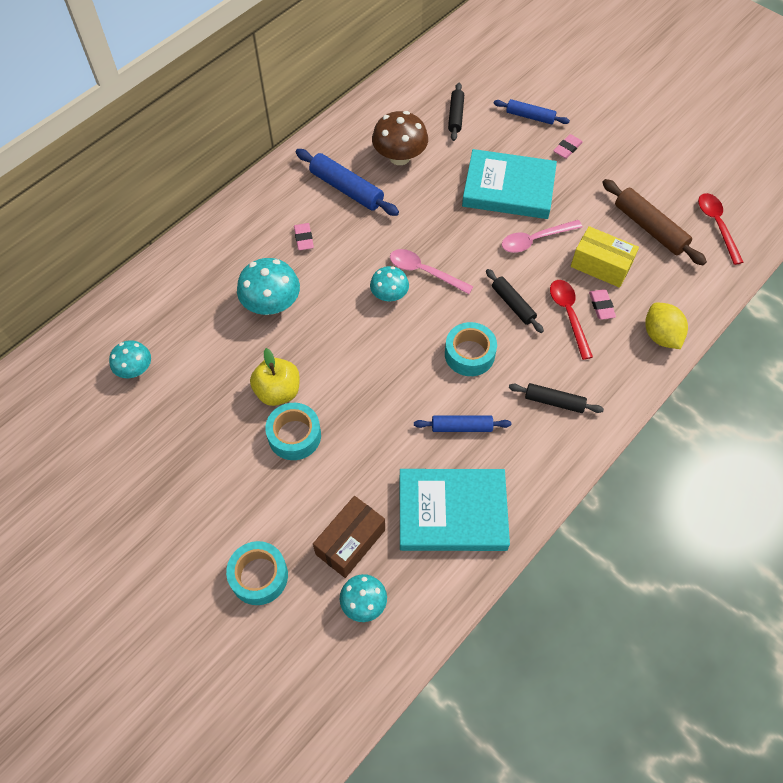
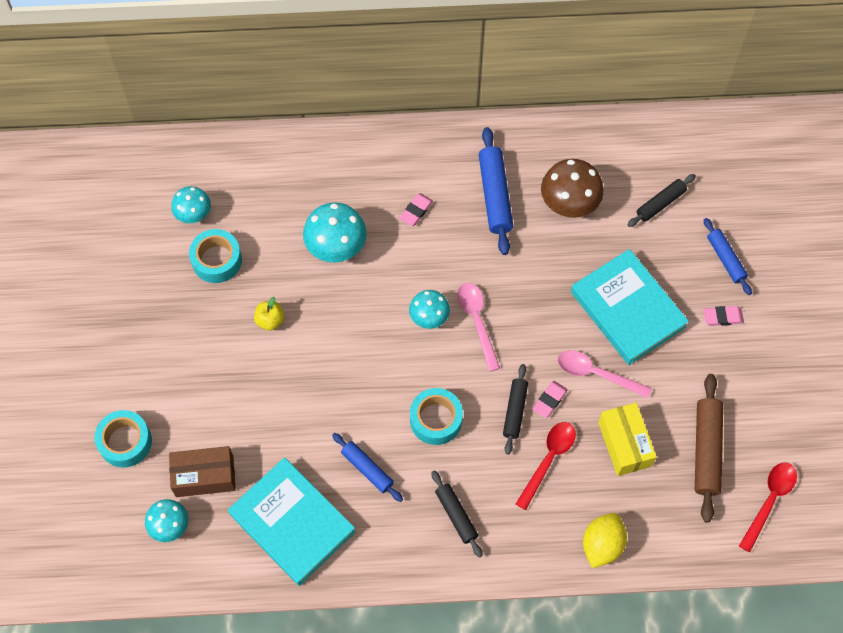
camera: 45 degrees right, 5 degrees up
yellow apple [250,348,300,406] -> yellow apple [254,297,285,331], size x0.63
turquoise tape [265,403,321,460] -> turquoise tape moved to [189,229,242,283]
pink eraser [589,289,616,320] -> pink eraser moved to [533,381,568,418]

